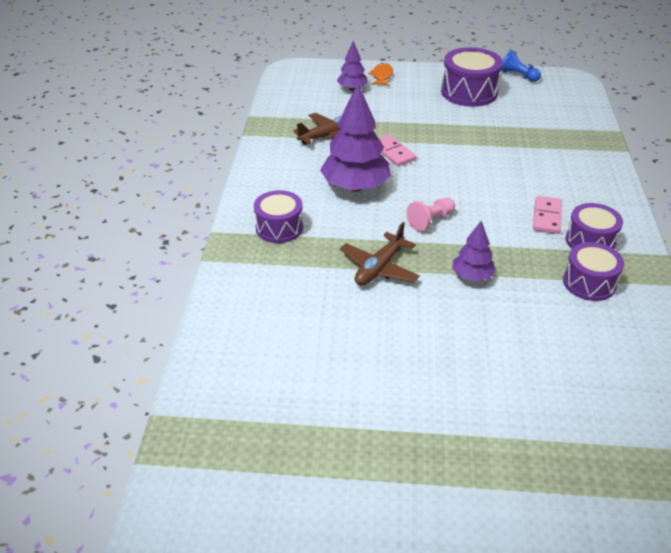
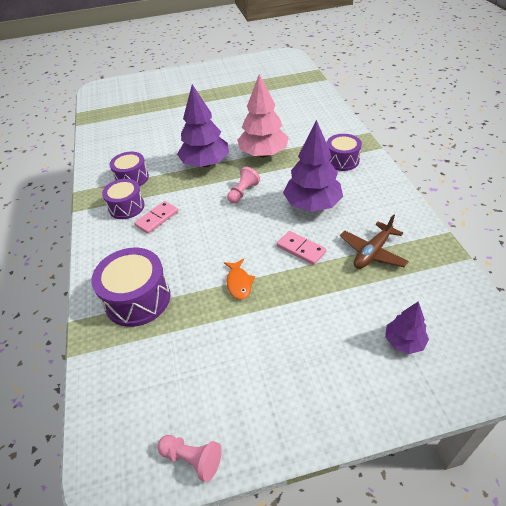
camera: 165 degrees right, 5 degrees up
brown plane [340,222,420,286] -> pink tree [237,74,289,157]
orange fish [368,63,393,86] -> orange fish moved to [224,259,255,300]
purple drum [441,47,503,107] -> purple drum moved to [91,248,170,327]
purple tree [452,220,496,282] -> purple tree [177,84,229,167], size x1.86
blue pawn [502,50,541,82] -> pink pawn [157,435,222,482]
pink domino [533,196,562,234] -> pink domino turned 45 degrees clockwise [134,201,178,234]

